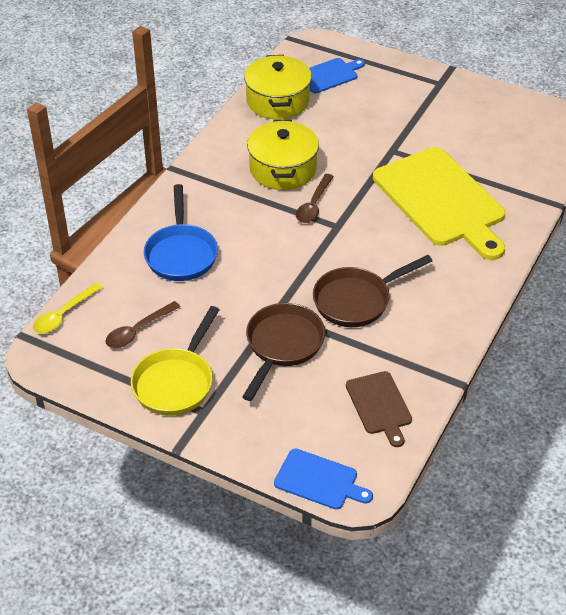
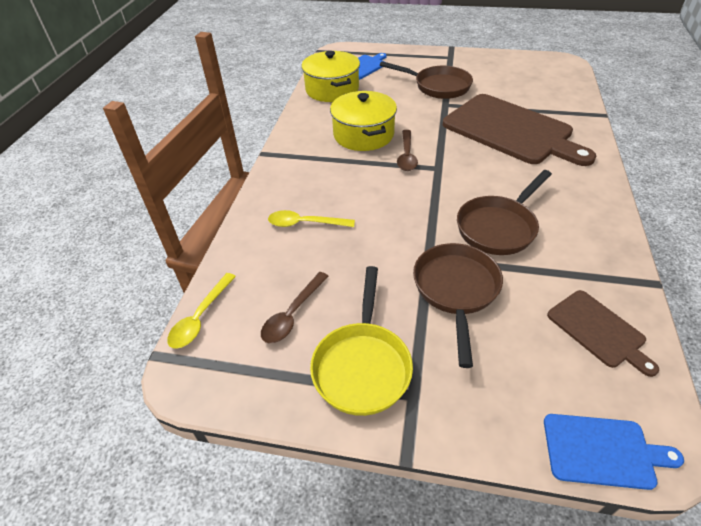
camera: 15 degrees left, 0 degrees up
blue pan [144,184,218,281] -> yellow spoon [268,210,355,227]
yellow cutting board [373,147,505,260] -> brown cutting board [443,94,596,166]
none -> brown pan [380,61,473,99]

